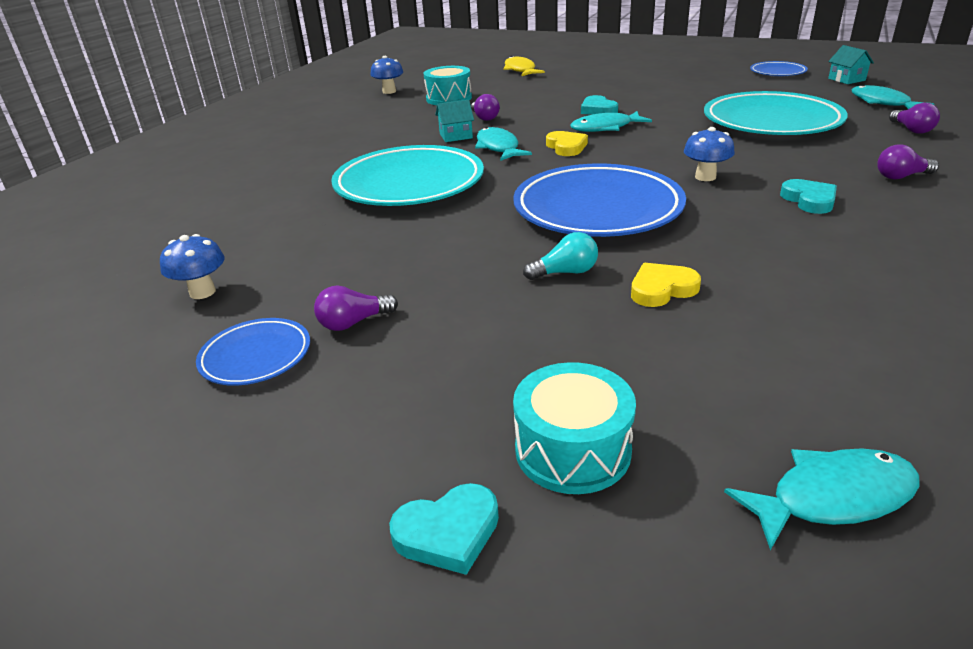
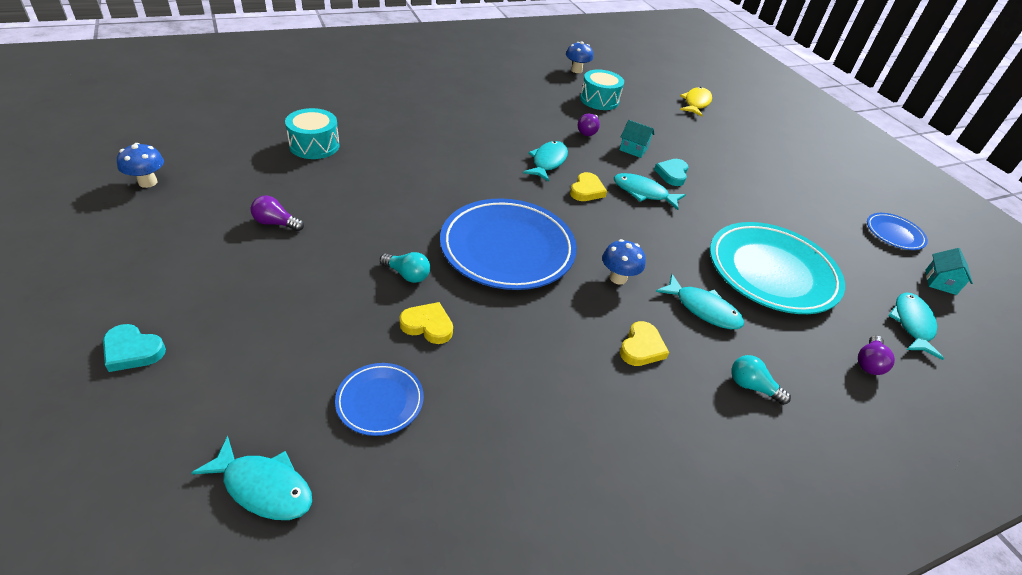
camera: 35 degrees right, 10 degrees up
blue mushroom [160,234,225,299] -> blue mushroom moved to [117,143,164,188]
blue plate [196,318,310,386] -> blue plate moved to [335,363,424,436]
turquoise plate [331,145,484,206] -> none
turquoise house [436,100,474,142] -> turquoise house moved to [619,120,654,158]
turquoise drum [513,362,636,494] -> turquoise drum moved to [285,108,339,159]
turquoise heart [780,179,837,214] -> yellow heart [620,321,669,366]
purple light bulb [877,144,939,179] -> turquoise light bulb [731,355,791,405]
none -> turquoise fish [656,274,744,329]

